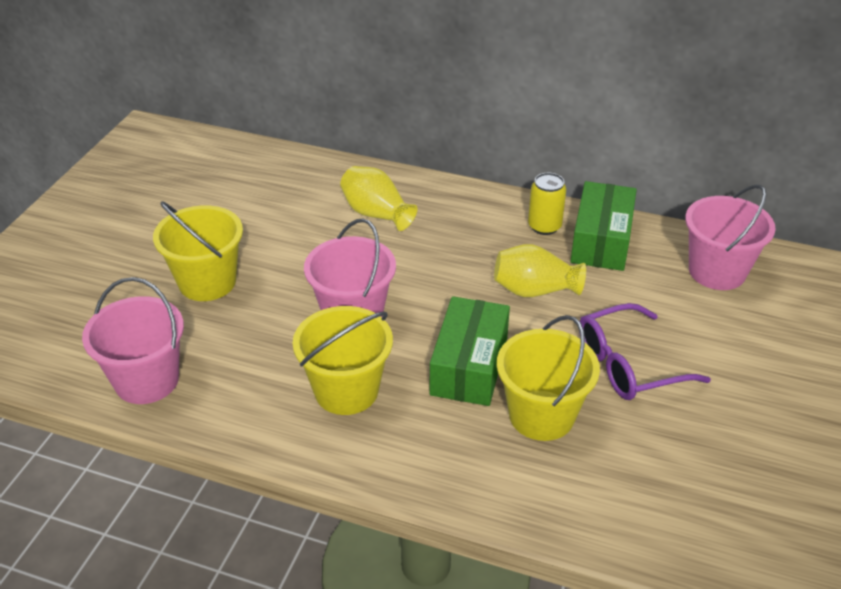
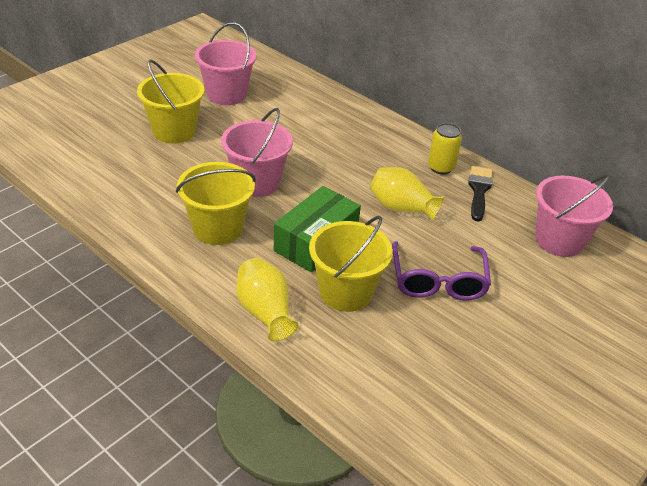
camera: 20 degrees right, 0 degrees up
pink bucket [82,277,184,404] -> pink bucket moved to [195,22,257,105]
yellow vase [340,166,418,231] -> yellow vase moved to [236,258,299,341]
green box [570,181,637,271] -> black brush [468,166,493,222]
purple glasses [579,303,711,400] -> purple glasses turned 90 degrees counterclockwise [392,241,491,301]

